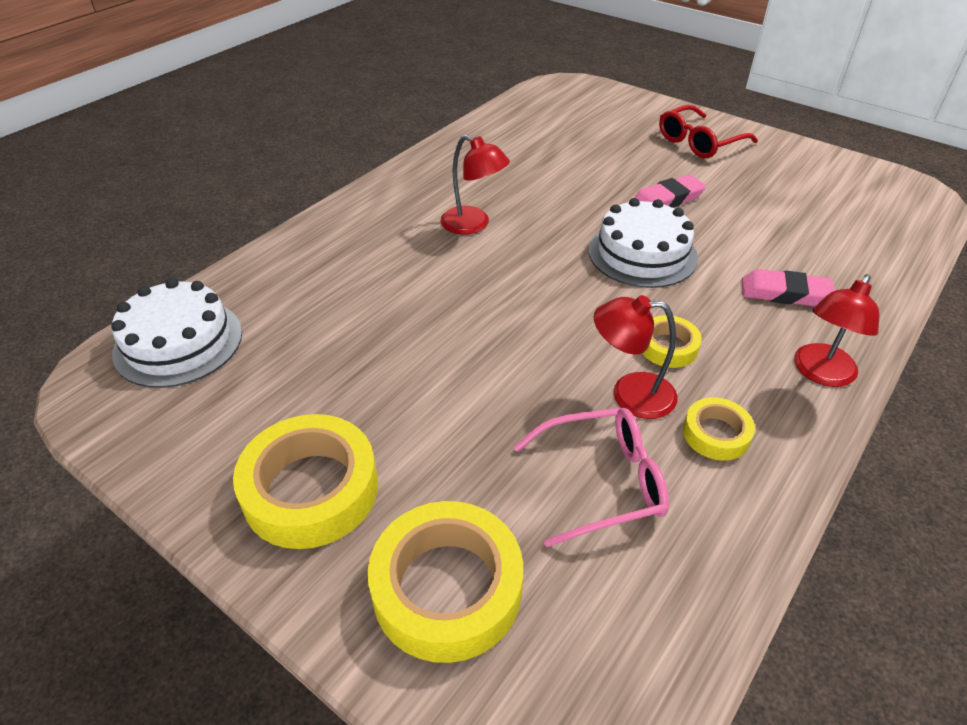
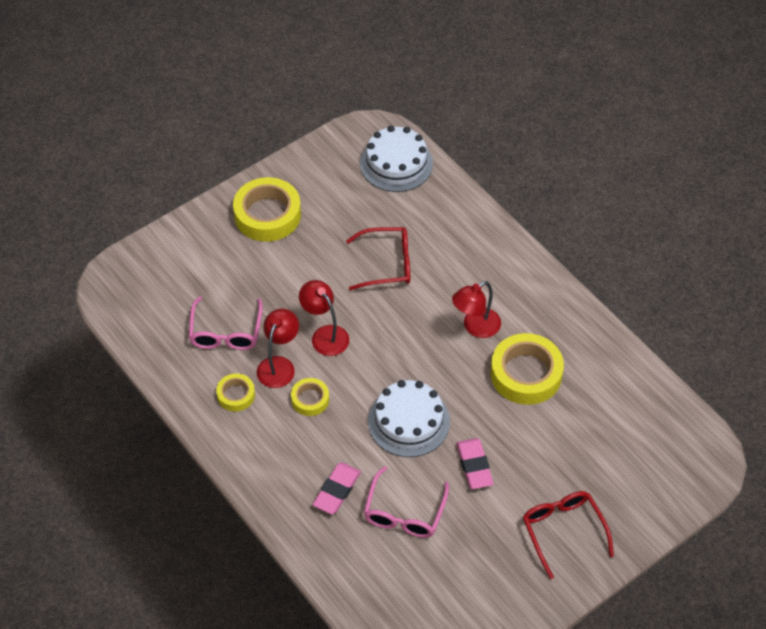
camera: 105 degrees right, 10 degrees up
yellow tape [368,501,523,663] -> yellow tape moved to [491,333,564,405]
red lamp [794,274,879,387] -> red lamp moved to [299,280,349,356]
none -> red glasses [346,227,410,290]
none -> pink glasses [364,466,449,538]

